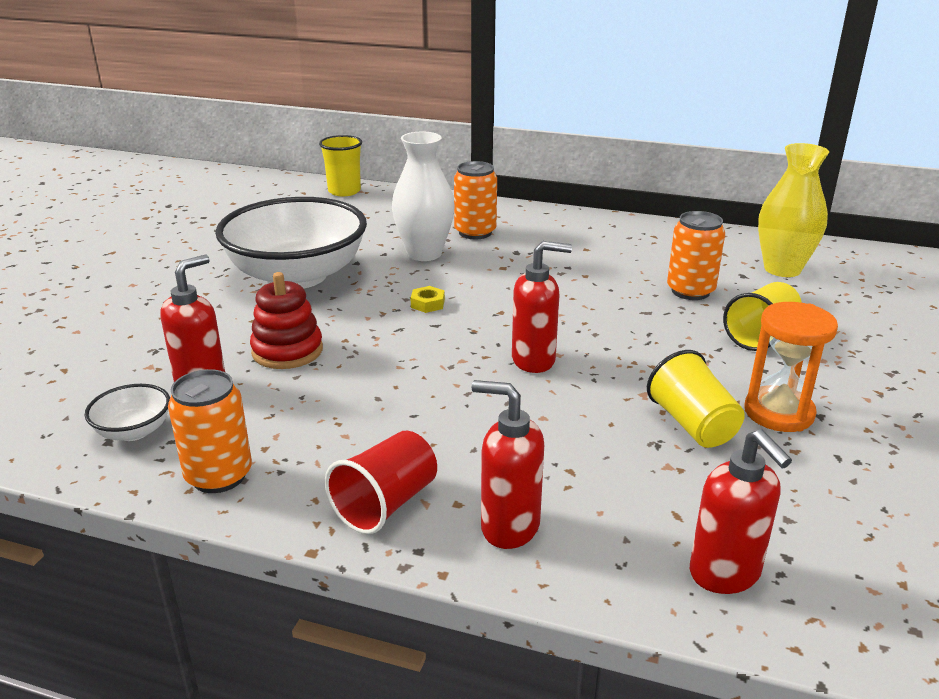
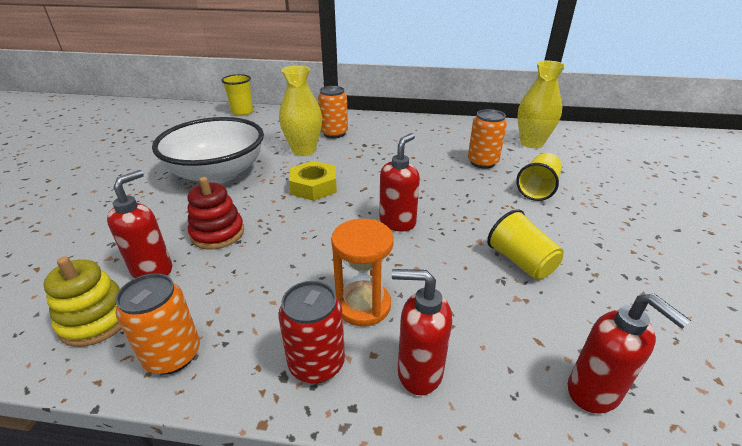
camera: 10 degrees left, 5 degrees up
white bowl [85,384,170,441] -> yellow stacking toy [43,256,122,347]
red cup [325,431,437,534] -> red can [278,281,345,384]
white vase [392,132,455,261] -> yellow vase [279,66,322,156]
yellow nut [411,286,445,313] -> yellow nut [289,161,337,201], size x2.03
red soap dispenser [512,241,572,373] -> red soap dispenser turned 45 degrees counterclockwise [379,133,420,232]
orange hourglass [745,302,838,432] -> orange hourglass moved to [331,219,394,326]

